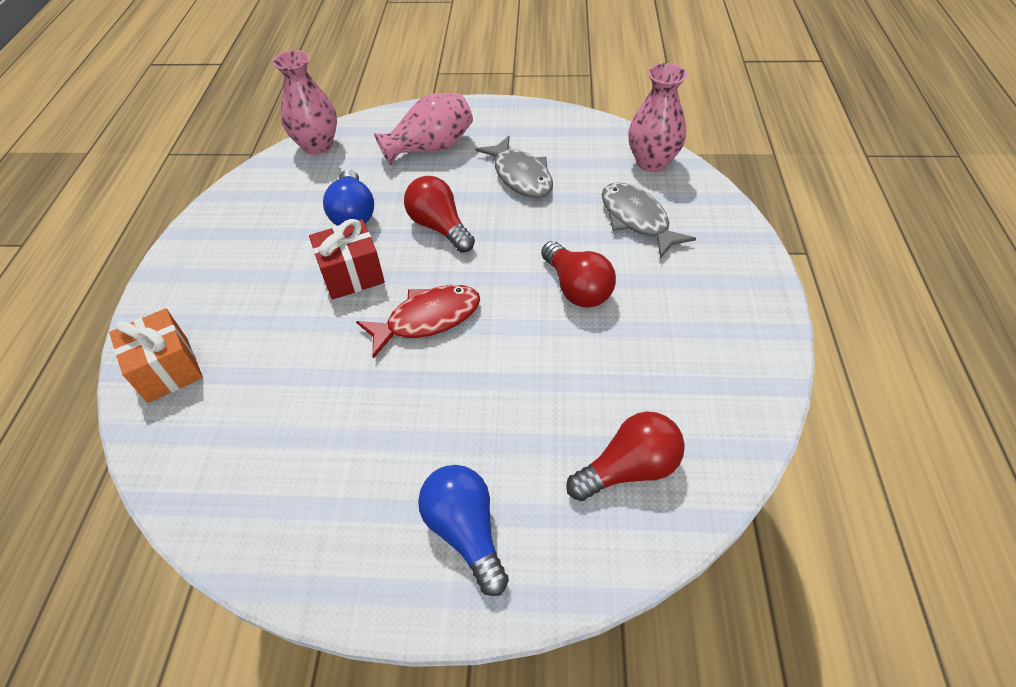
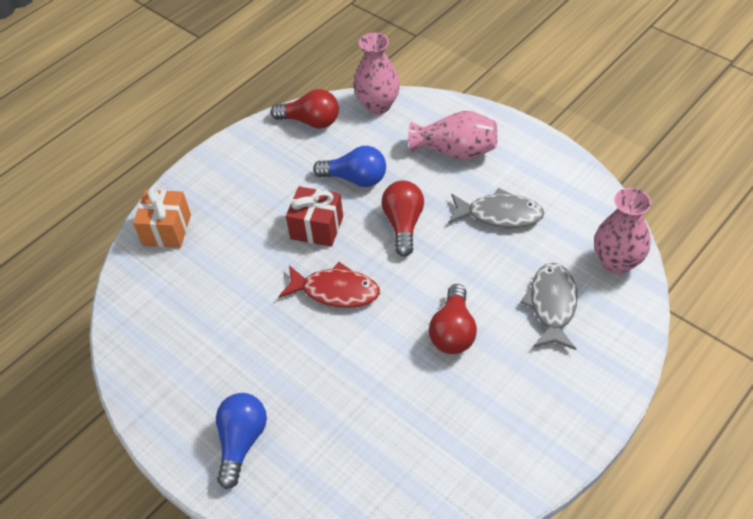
camera: 40 degrees right, 0 degrees up
blue light bulb [323,169,374,226] -> blue light bulb turned 105 degrees counterclockwise [313,146,386,187]
grey fish [475,136,553,198] -> grey fish turned 90 degrees counterclockwise [448,188,545,228]
red light bulb [566,411,685,501] -> red light bulb moved to [271,89,339,128]

